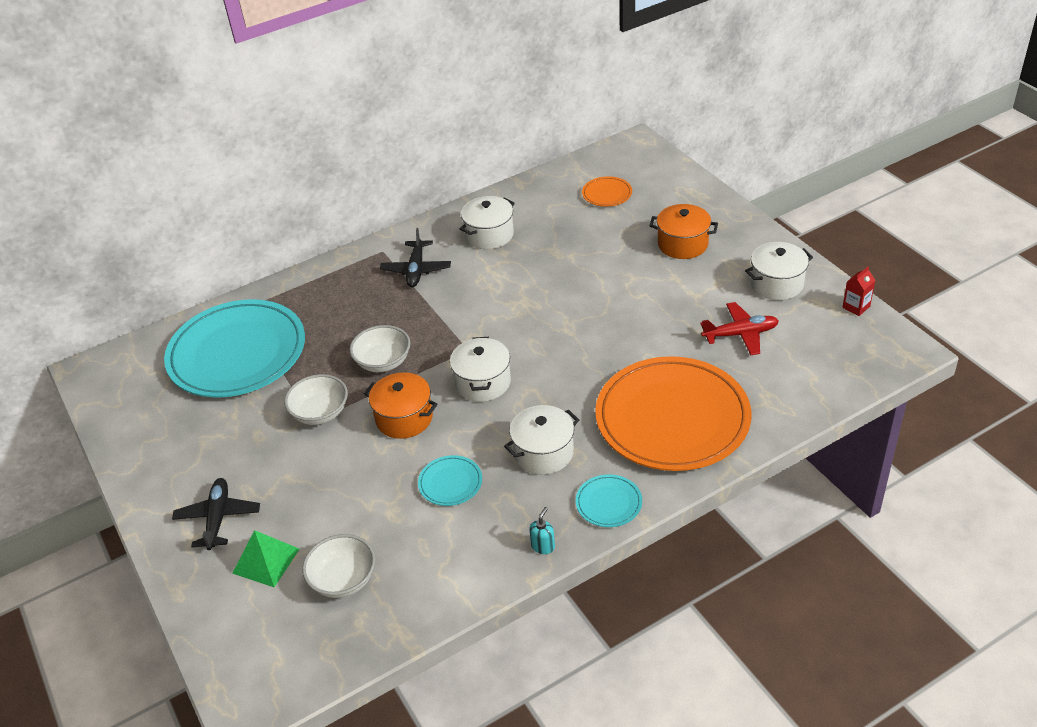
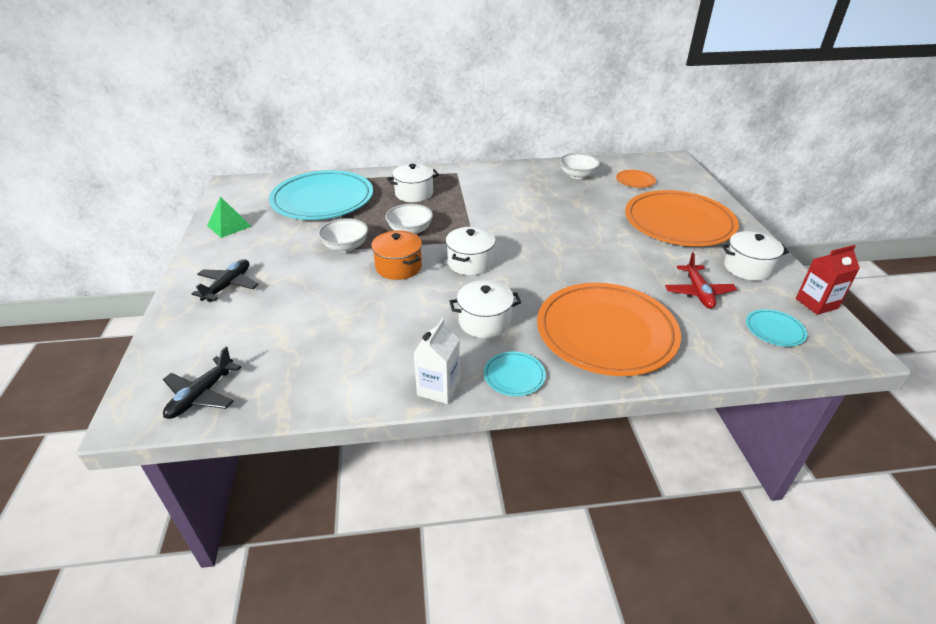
camera: 20 degrees right, 5 degrees down
green pyramid [233,530,299,587] -> green pyramid moved to [207,197,252,238]
white bowl [302,534,376,598] -> white bowl moved to [559,153,600,179]
black plane [380,228,451,287] -> black plane moved to [163,347,241,419]
turquoise plate [418,455,482,506] -> turquoise plate moved to [746,309,807,347]
white pot [460,196,515,249] -> white pot moved to [387,164,439,202]
turquoise soap dispenser [529,507,555,554] -> white carton [413,318,460,404]
orange pot [650,204,718,259] -> orange plate [625,190,739,246]
red plane [700,302,779,356] -> red plane turned 75 degrees clockwise [665,253,737,309]
red carton [842,266,876,316] -> red carton [796,245,860,315], size x1.53

